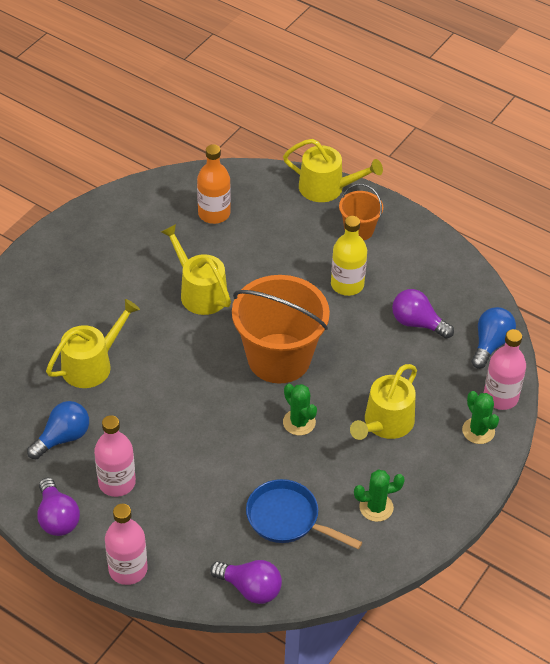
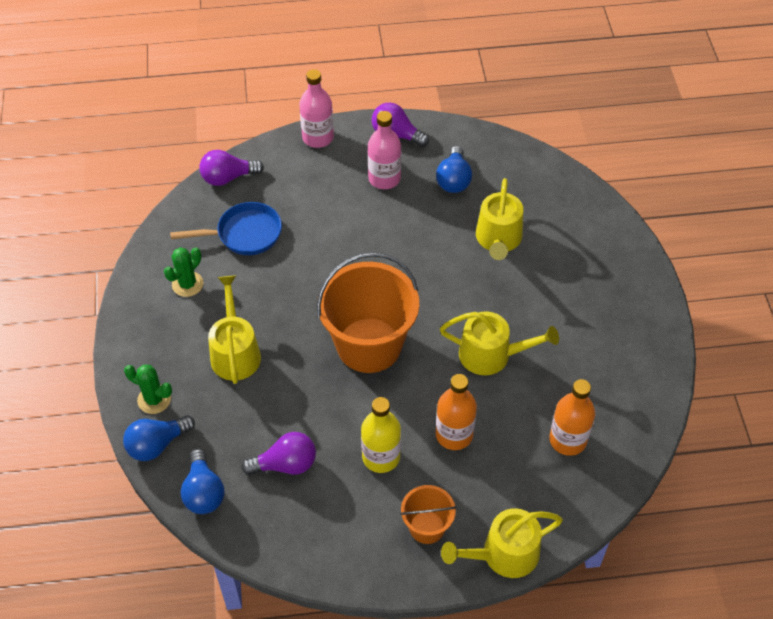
camera: 140 degrees right, 5 degrees up
green cactus [283,384,317,436] -> none
pink bottle [484,329,526,410] -> blue light bulb [123,415,195,461]
none -> orange bottle [436,374,477,450]

